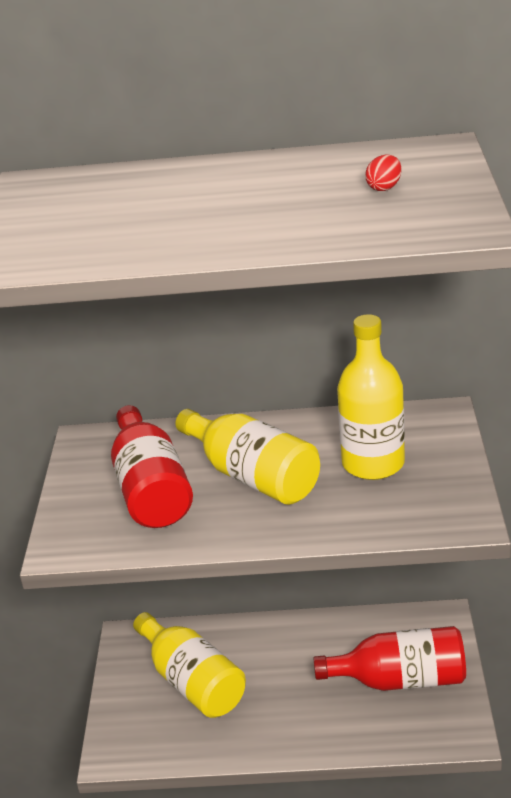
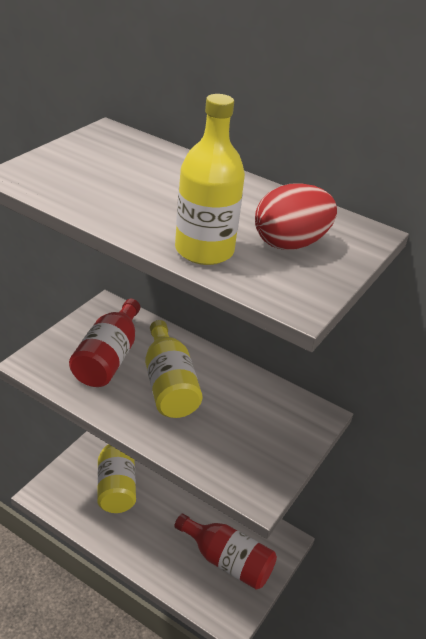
camera: 25 degrees right, 5 degrees up
yellow bottle [337,314,405,480] -> yellow bottle moved to [175,94,245,265]
red egg [365,155,402,191] -> red egg [255,183,337,250], size x2.42

